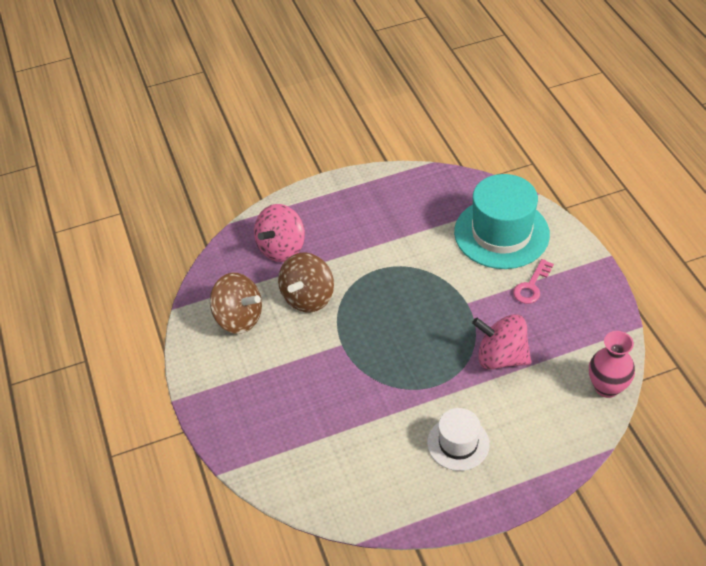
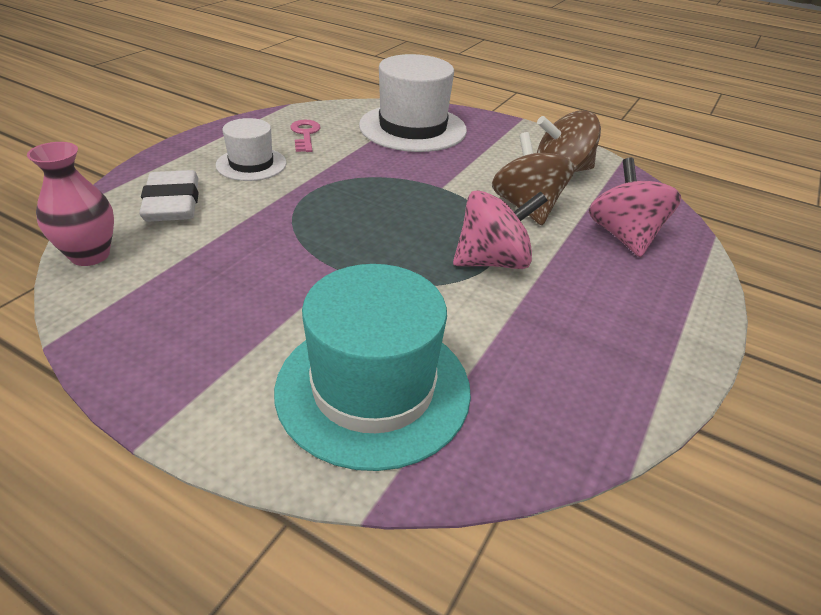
camera: 135 degrees right, 10 degrees down
pink spinning top [472,314,531,369] -> pink spinning top moved to [453,190,548,269]
pink key [513,259,554,304] -> pink key moved to [290,120,321,152]
none -> white eraser [139,170,199,222]
none -> white hat [359,54,467,152]

